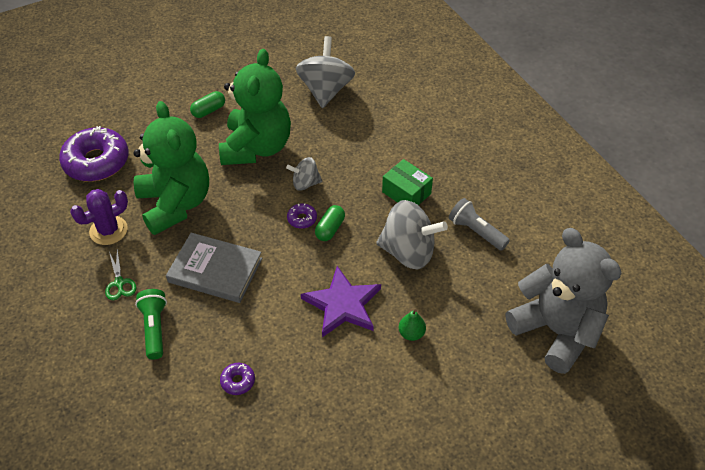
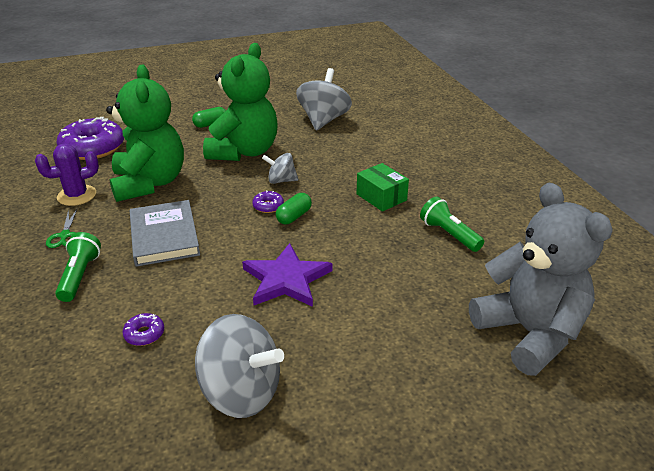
camera: 10 degrees right, 15 degrees down
grey book [166,233,262,303] -> grey book turned 45 degrees clockwise [130,200,200,267]
grey spinning top [376,200,448,269] -> grey spinning top moved to [195,314,284,418]
green pear [399,309,426,341] -> none
grey flashlight [449,198,510,251] -> green flashlight [420,197,484,252]

